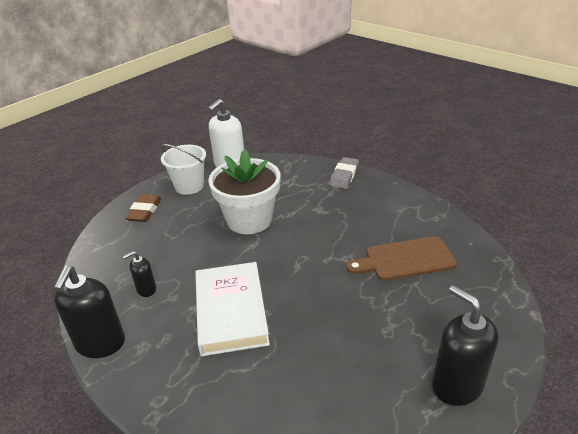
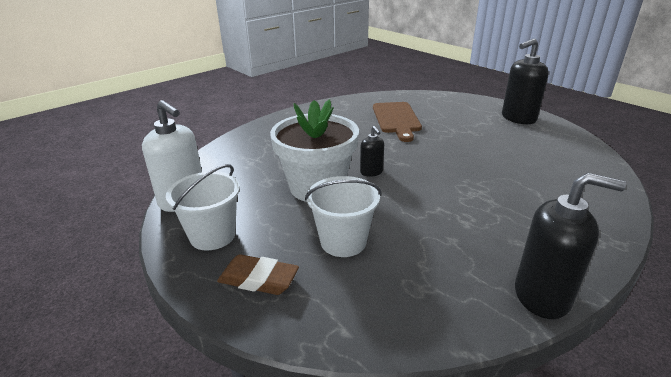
camera: 85 degrees left, 5 degrees down
black soap dispenser [123,251,156,297] -> black soap dispenser moved to [360,126,384,177]
white book [196,262,270,356] -> none
grey eraser [330,157,359,189] -> none
none -> white bucket [305,176,381,257]

